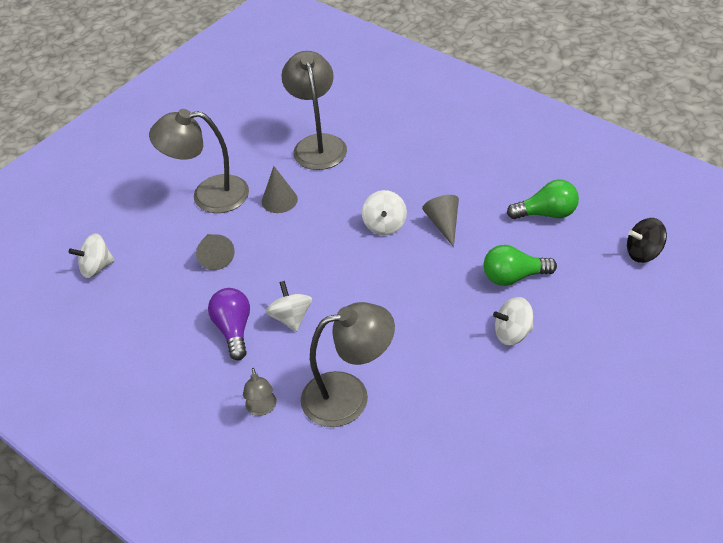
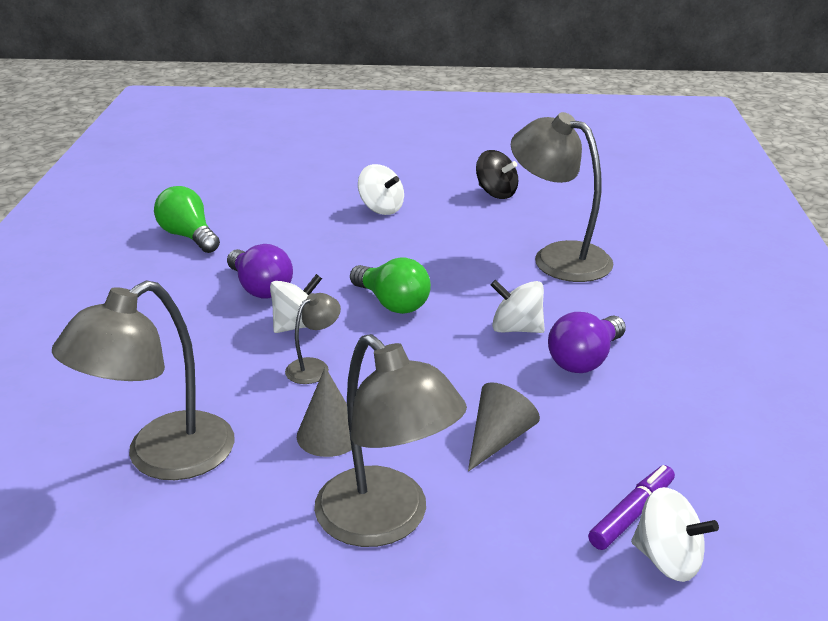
camera: 130 degrees left, 15 degrees down
grey lamp [243,368,277,416] -> grey lamp moved to [285,293,341,384]
white spinning top [266,281,312,332] -> white spinning top turned 75 degrees clockwise [491,280,545,333]
grey cone [422,195,459,247] -> purple light bulb [227,244,293,299]
green light bulb [483,245,557,286] -> green light bulb moved to [350,257,431,314]
black spinning top [627,218,667,263] -> black spinning top moved to [476,150,518,199]
none -> purple marker [588,465,675,550]

